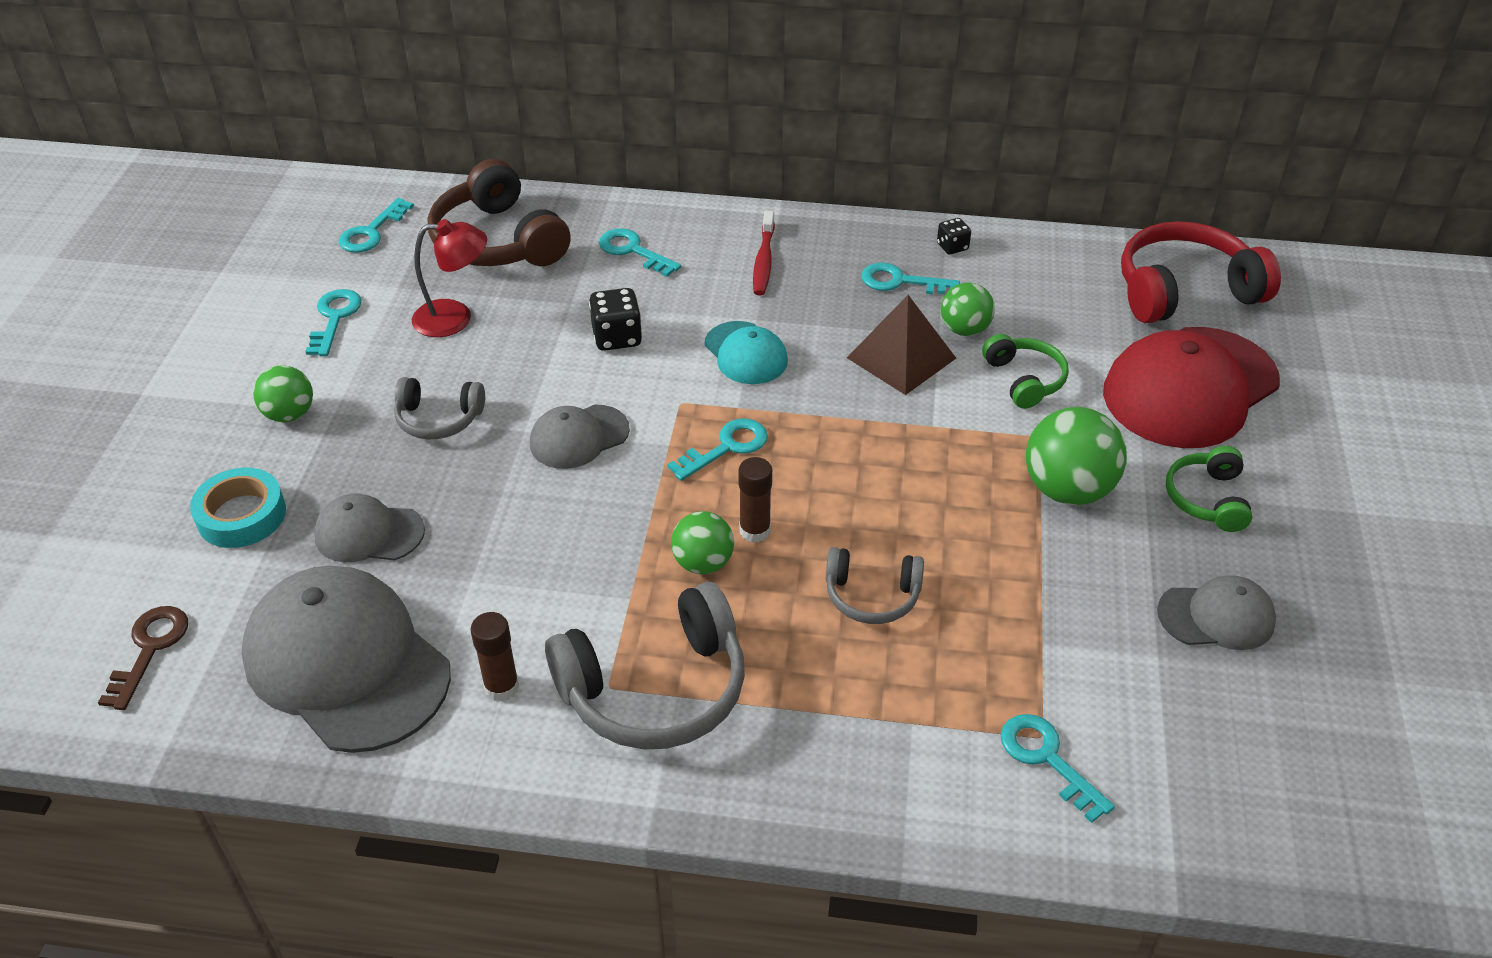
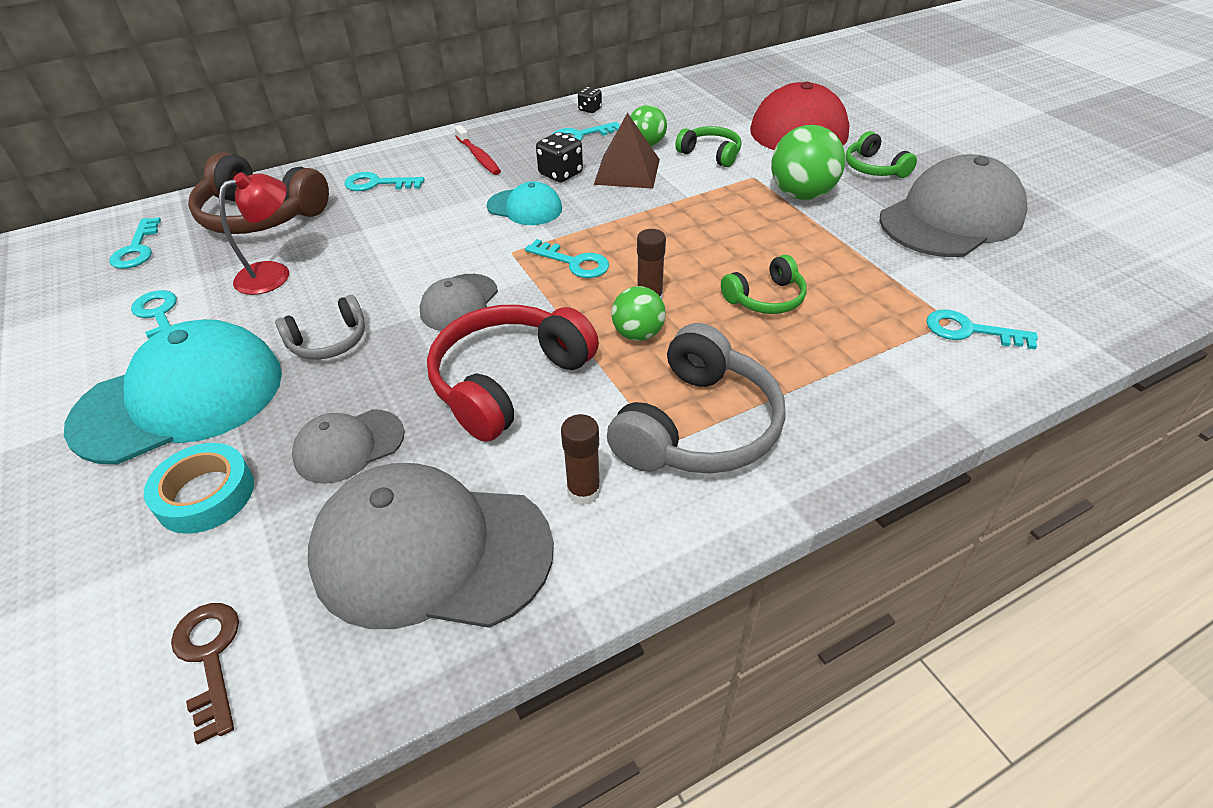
camera: 35 degrees left, 0 degrees up
green ball [253,365,313,422] -> turquoise cap [64,319,282,464]
black dice [589,288,642,351] -> black dice moved to [536,132,583,182]
turquoise key [667,419,768,481] -> turquoise key turned 105 degrees clockwise [525,239,609,278]
grey headphones [826,547,924,624] -> green headphones [721,255,807,314]
red headphones [1121,221,1281,323] -> red headphones moved to [427,305,599,442]
grey cap [1157,575,1276,650] -> grey cap [879,154,1028,257], size x1.94

